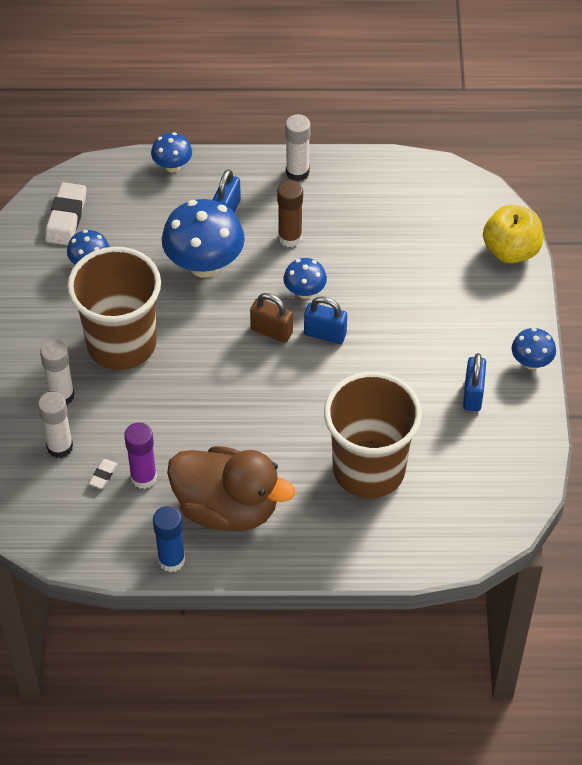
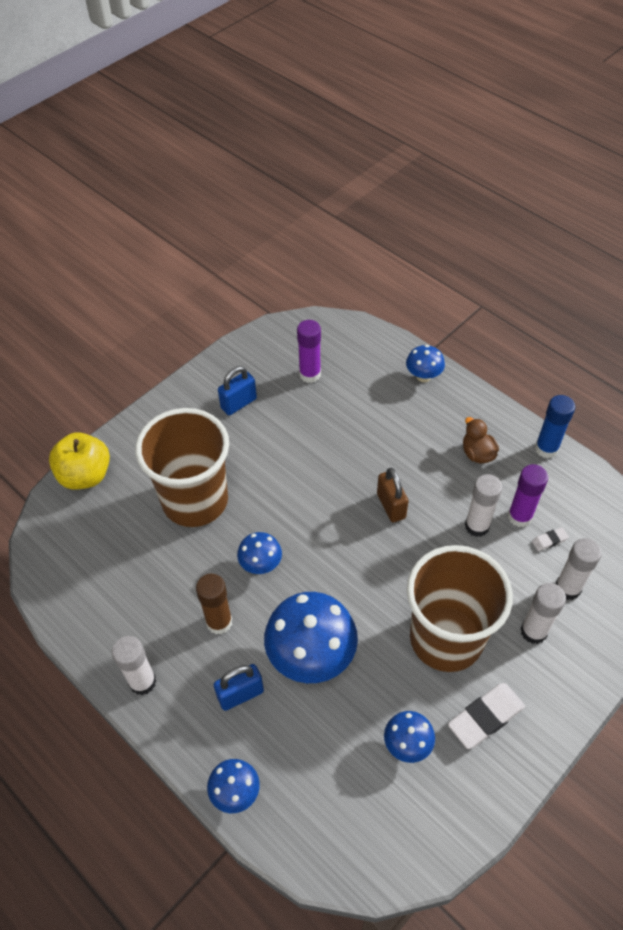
camera: 135 degrees left, 0 degrees up
white eraser [45,182,86,245] -> white eraser moved to [448,683,525,749]
brown duck [167,446,295,531] -> brown duck [463,417,499,463], size x0.44
brown padlock [250,293,293,343] -> brown padlock moved to [377,468,409,522]
blue padlock [304,296,347,344] -> none
brown cup [324,372,422,498] -> brown cup moved to [135,408,229,527]
blue mushroom [512,328,556,370] -> blue mushroom moved to [406,345,445,382]
none -> purple glue stick [297,320,321,383]
none -> white glue stick [465,474,502,537]

